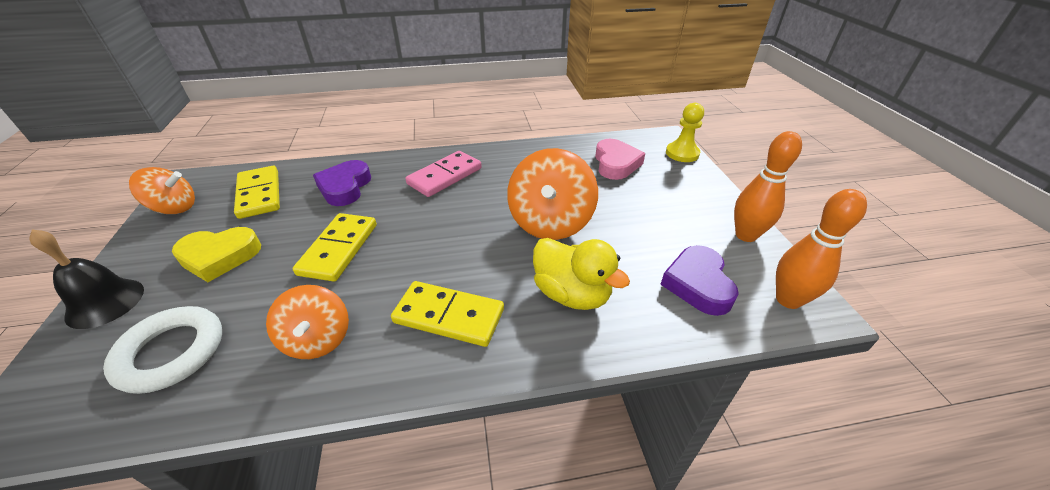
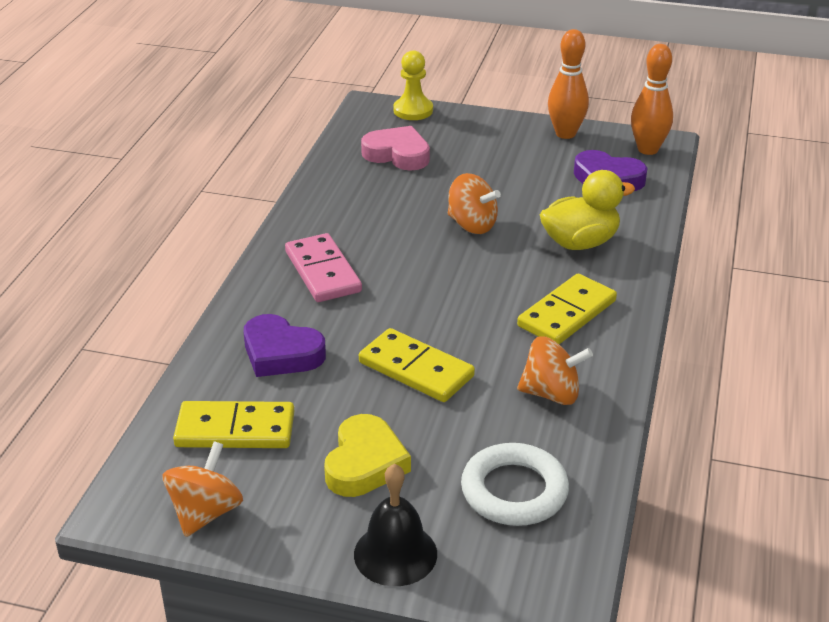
camera: 65 degrees left, 5 degrees down
orange spinning top [507,148,598,240] -> orange spinning top [448,173,501,234], size x0.63

